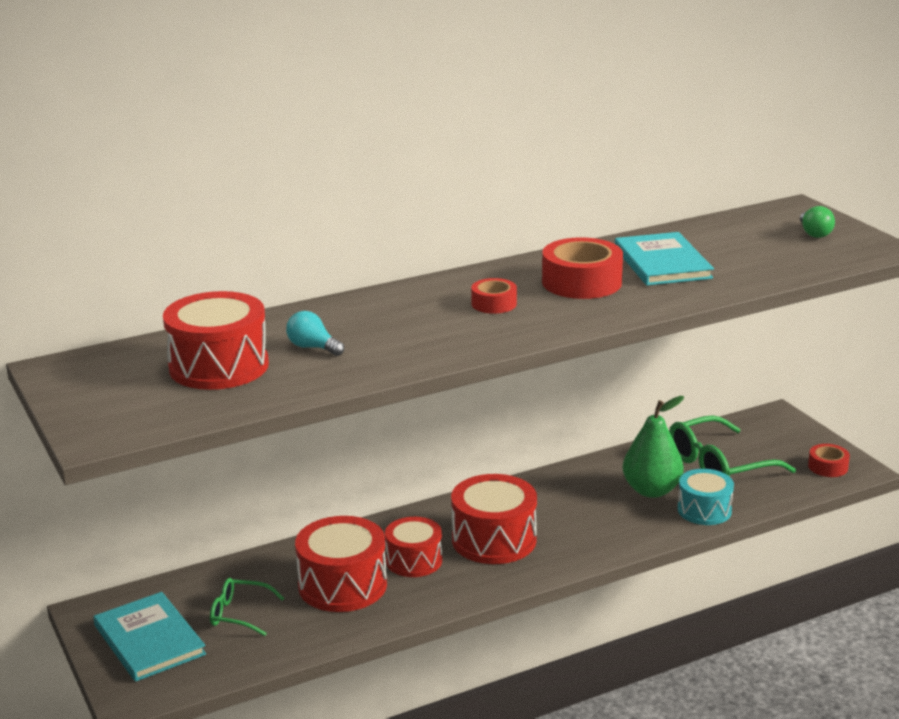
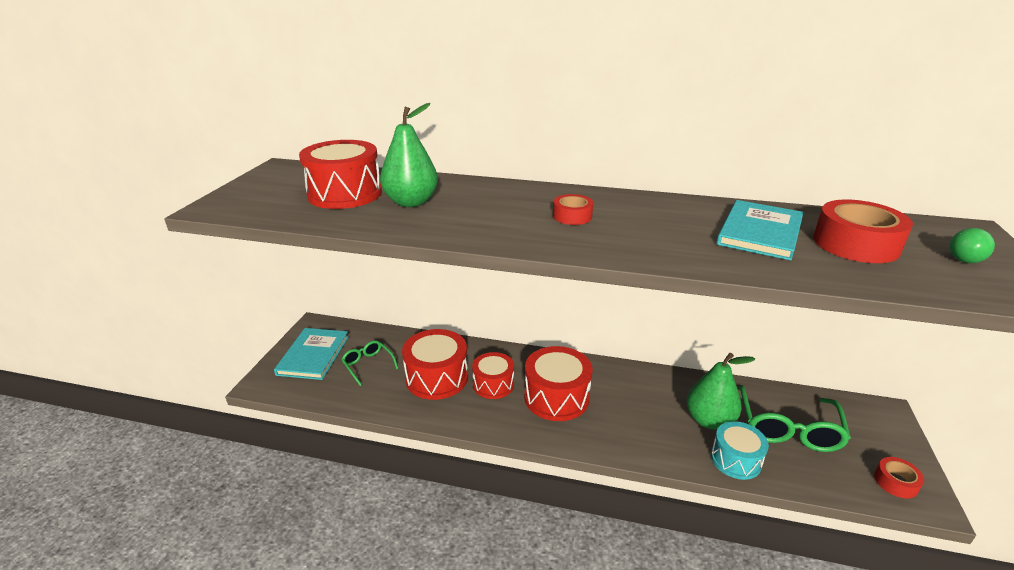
camera: 40 degrees right, 5 degrees up
turquoise light bulb [286,311,344,356] -> green pear [380,103,438,207]
red tape [542,237,623,299] -> red tape moved to [813,199,913,263]
green glasses [669,415,796,477] -> green glasses turned 90 degrees counterclockwise [739,385,851,452]

